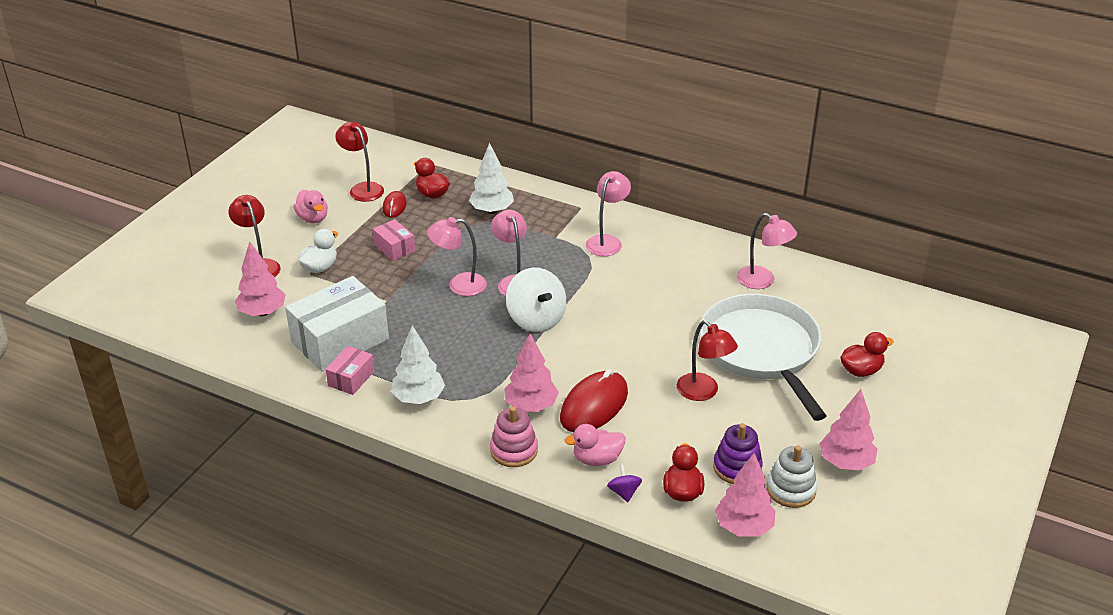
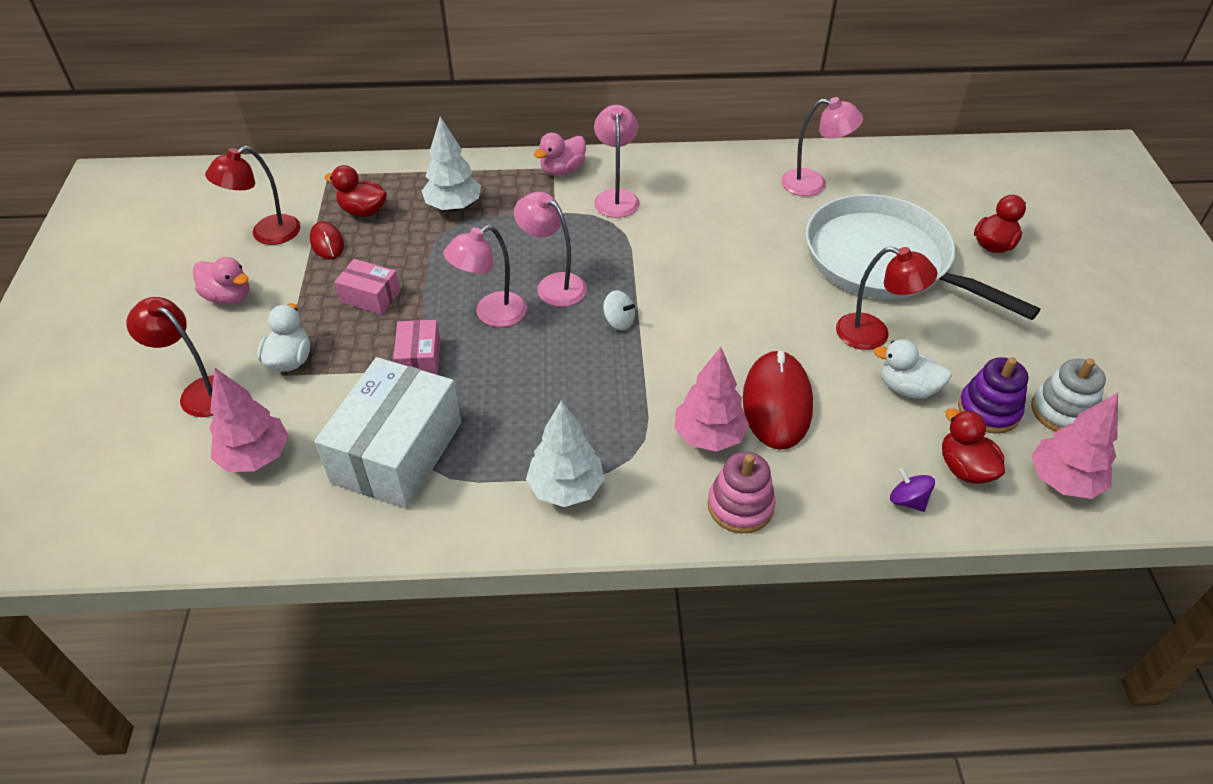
camera: 30 degrees left, 10 degrees up
pink box [325,346,375,395] -> pink box moved to [393,320,440,375]
red lamp [335,122,384,202] -> red lamp turned 60 degrees counterclockwise [205,146,301,245]
white spinning top [506,268,566,332] -> white spinning top [603,290,635,330], size x0.47
pink duck [564,424,625,466] -> pink duck moved to [534,133,586,176]
pink tree [820,389,877,471] -> none
none -> white duck [874,339,952,399]

